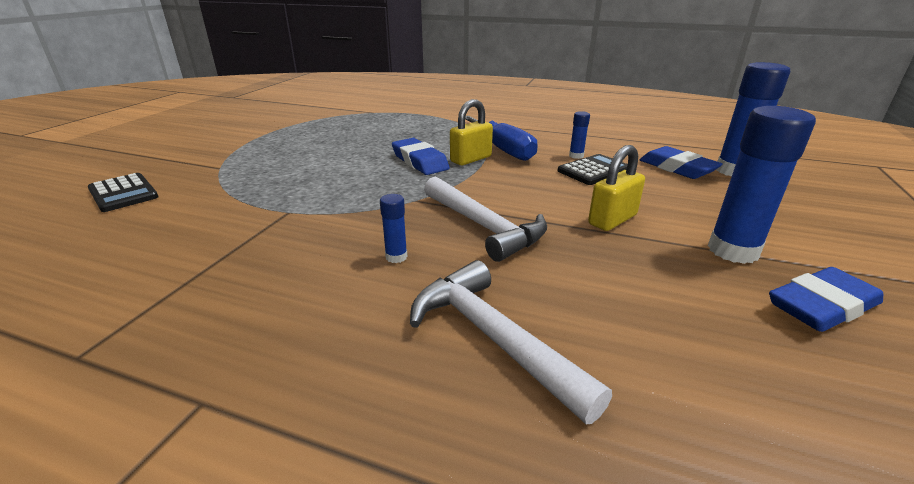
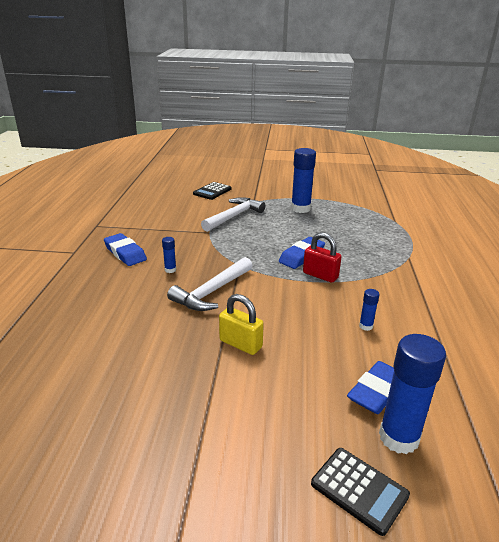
camera: 75 degrees right, 0 degrees up
white hammer [410,260,612,425] -> white hammer moved to [201,197,265,232]
yellow padlock [450,99,493,165] -> red padlock [303,232,341,283]
blue screwdriver [465,116,538,161] -> none
black calculator [558,154,628,185] -> black calculator moved to [311,448,410,536]
blue glue stick [708,106,816,264] -> blue glue stick moved to [291,148,316,213]
blue eraser [769,267,883,332] -> blue eraser moved to [104,233,147,266]

